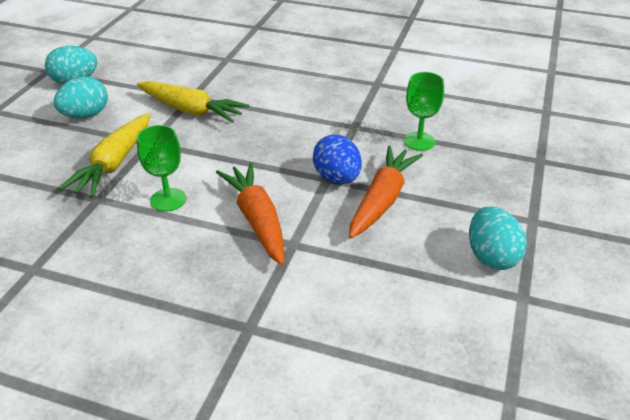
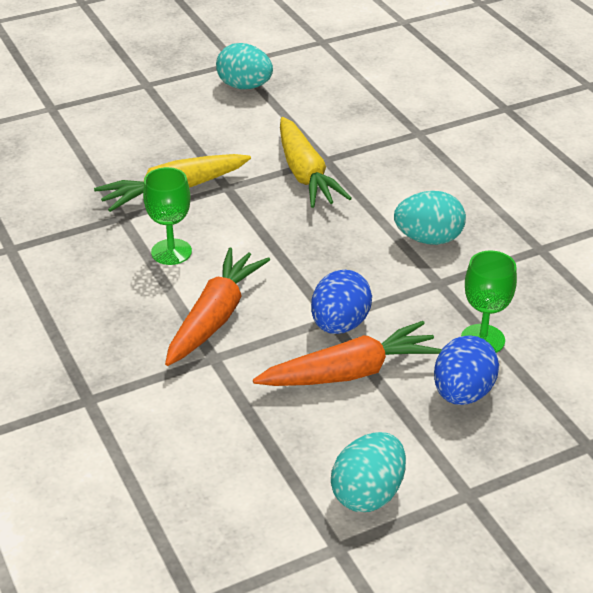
camera: 45 degrees right, 0 degrees up
turquoise egg [54,76,108,119] -> turquoise egg moved to [394,191,466,245]
none -> blue egg [434,335,499,405]

